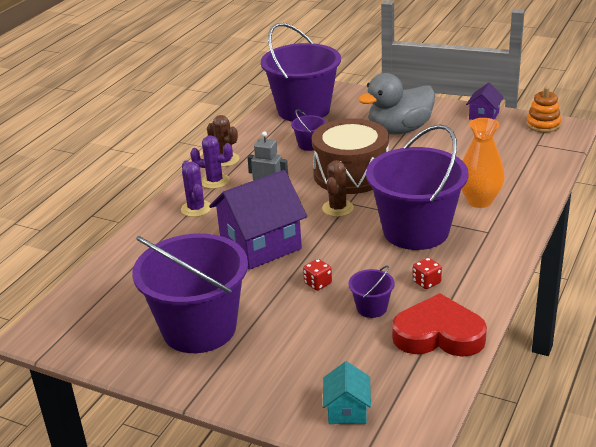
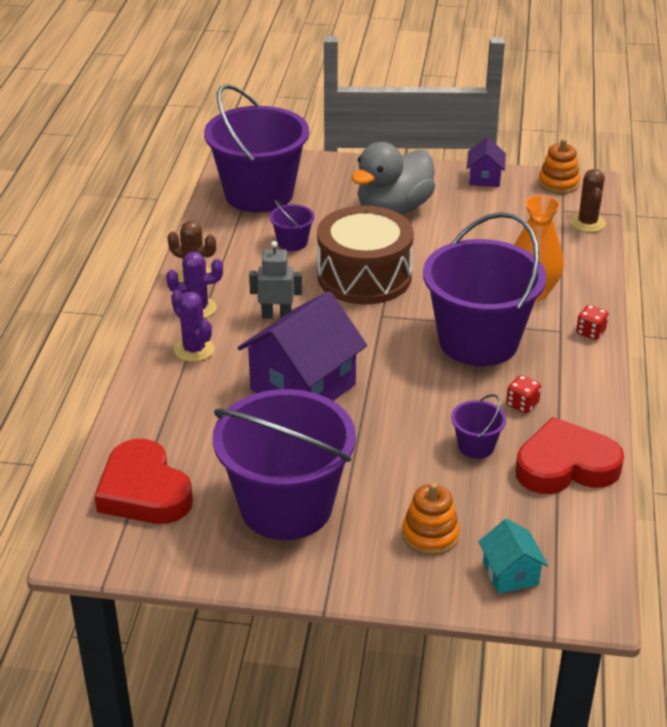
camera: 20 degrees left, 5 degrees up
red dice [303,259,332,291] -> red dice moved to [576,305,609,340]
brown cactus [322,160,354,217] -> brown cactus moved to [570,169,606,232]
none -> red heart [94,439,193,524]
none -> orange stacking toy [402,482,460,555]

